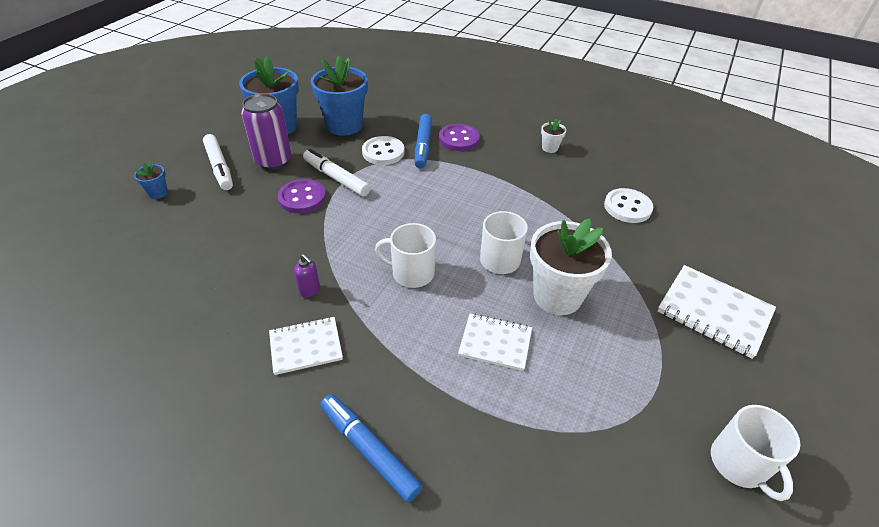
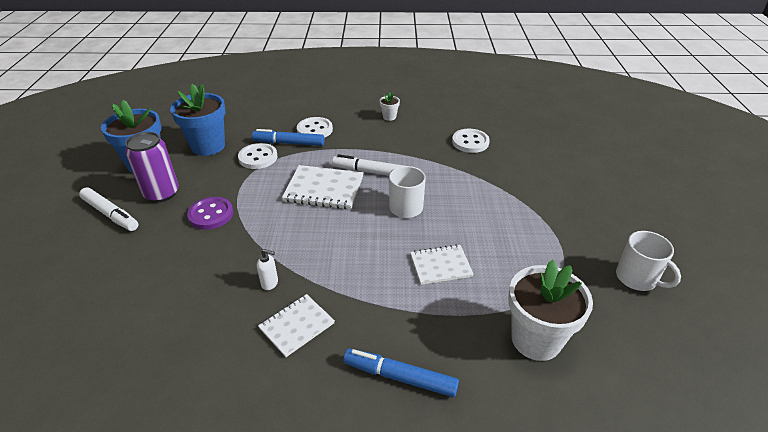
camera: 25 degrees left, 5 degrees down
blue flower pot [134,162,168,199] -> none
purple soap dispenser [294,254,320,297] -> white soap dispenser [257,249,278,290]
white marker [303,149,370,197] -> white marker moved to [332,154,404,176]
white mug [375,223,436,288] -> none
blue marker [415,114,432,169] -> blue marker turned 120 degrees clockwise [252,129,325,146]
purple button [439,124,480,151] -> white button [297,117,333,138]
white flower pot [530,219,612,315] -> white flower pot moved to [508,260,593,361]
white notebook [657,265,776,359] -> white notebook moved to [282,165,363,209]

